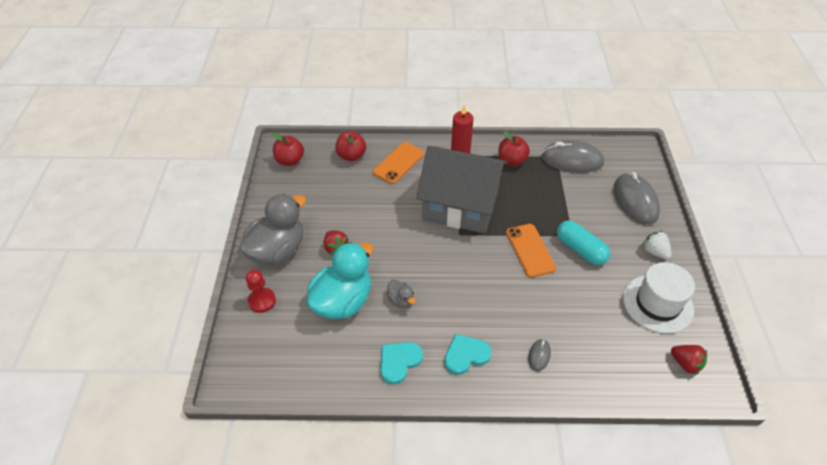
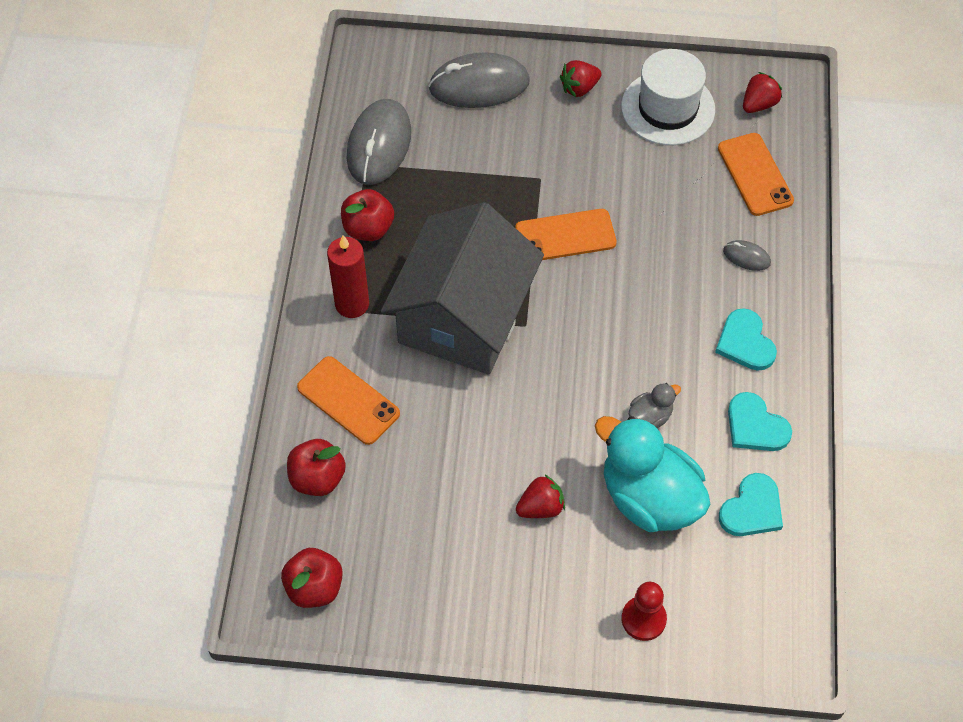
camera: 85 degrees left, 10 degrees up
grey duck [239,194,306,265] -> none
turquoise capsule [557,220,610,265] -> none
white strawberry [642,231,672,260] -> red strawberry [560,60,602,97]
none -> orange phone [718,133,794,216]
none -> turquoise heart [719,473,783,536]

